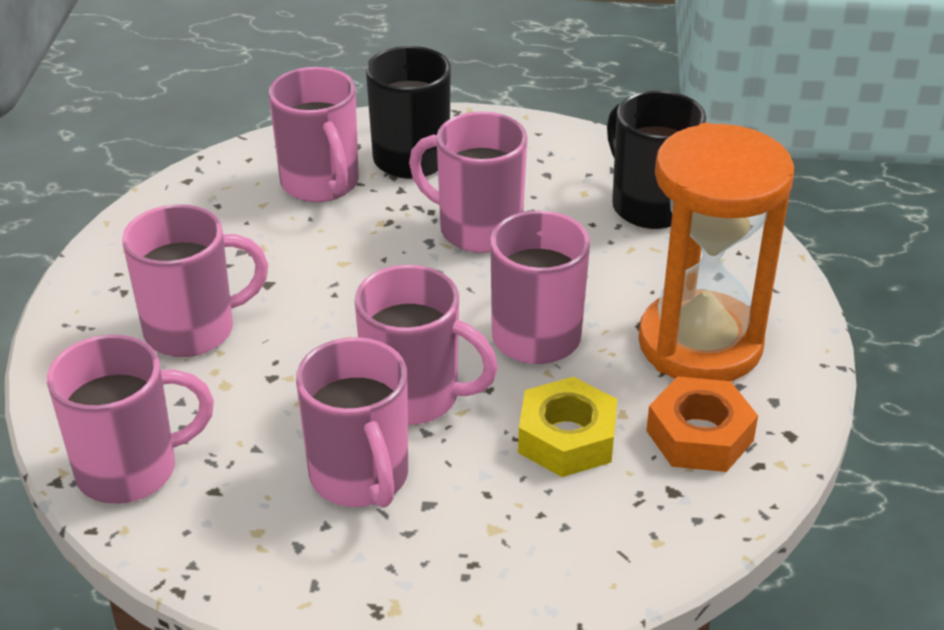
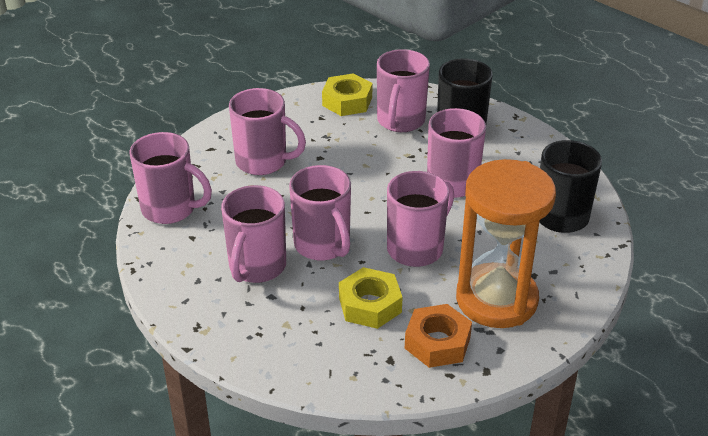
camera: 40 degrees right, 0 degrees up
none -> yellow nut [322,73,372,116]

